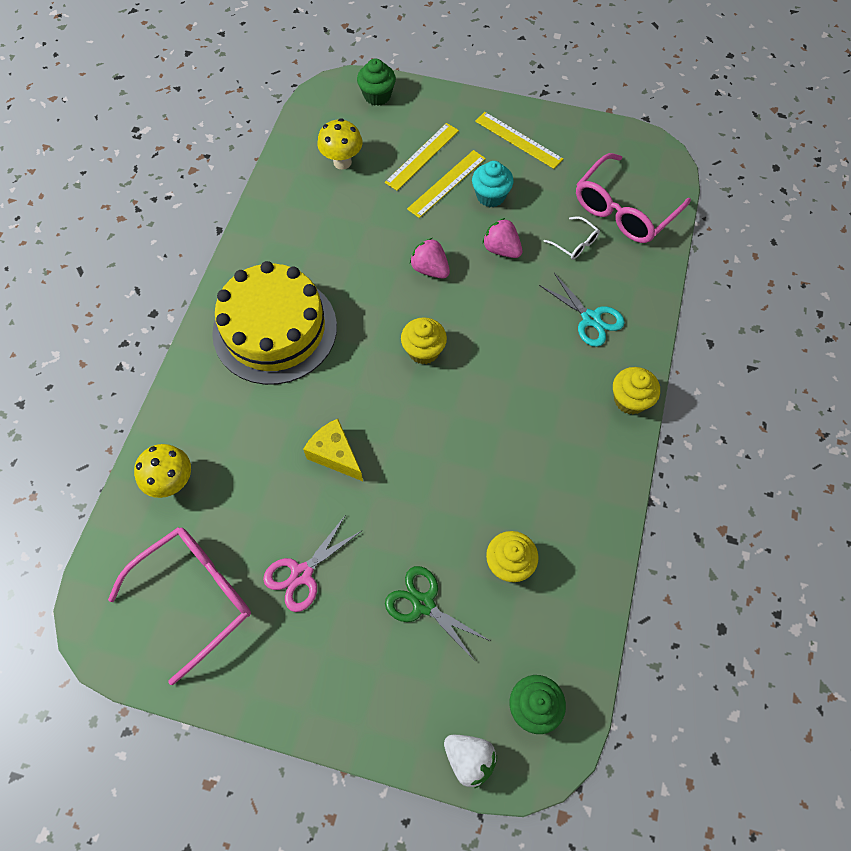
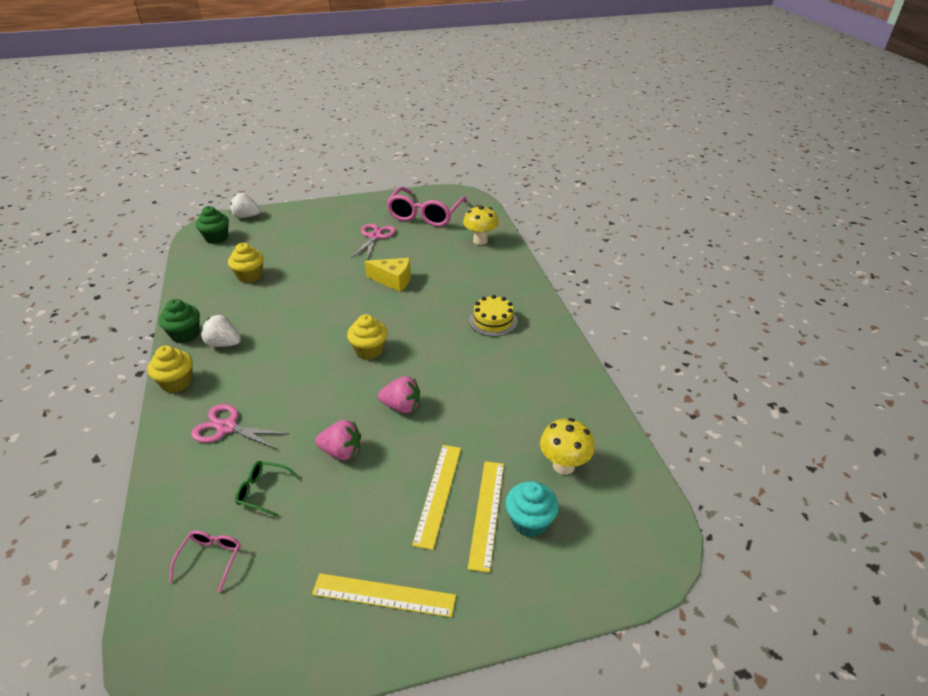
camera: 150 degrees right, 25 degrees down
yellow cake [212,261,337,385] -> yellow cake [469,295,517,337], size x0.46
green cupcake [357,58,396,106] -> green cupcake moved to [159,299,200,343]
green scissors [385,566,490,661] -> none
turquoise cupcake [472,161,514,207] -> turquoise cupcake moved to [505,481,559,537]
turquoise scissors [539,273,625,347] -> pink scissors [191,404,289,449]
white glasses [544,216,600,260] -> green glasses [235,461,300,517]
pink glasses [576,153,691,243] -> pink glasses [169,530,241,592], size x0.46
none -> white strawberry [201,315,241,347]

